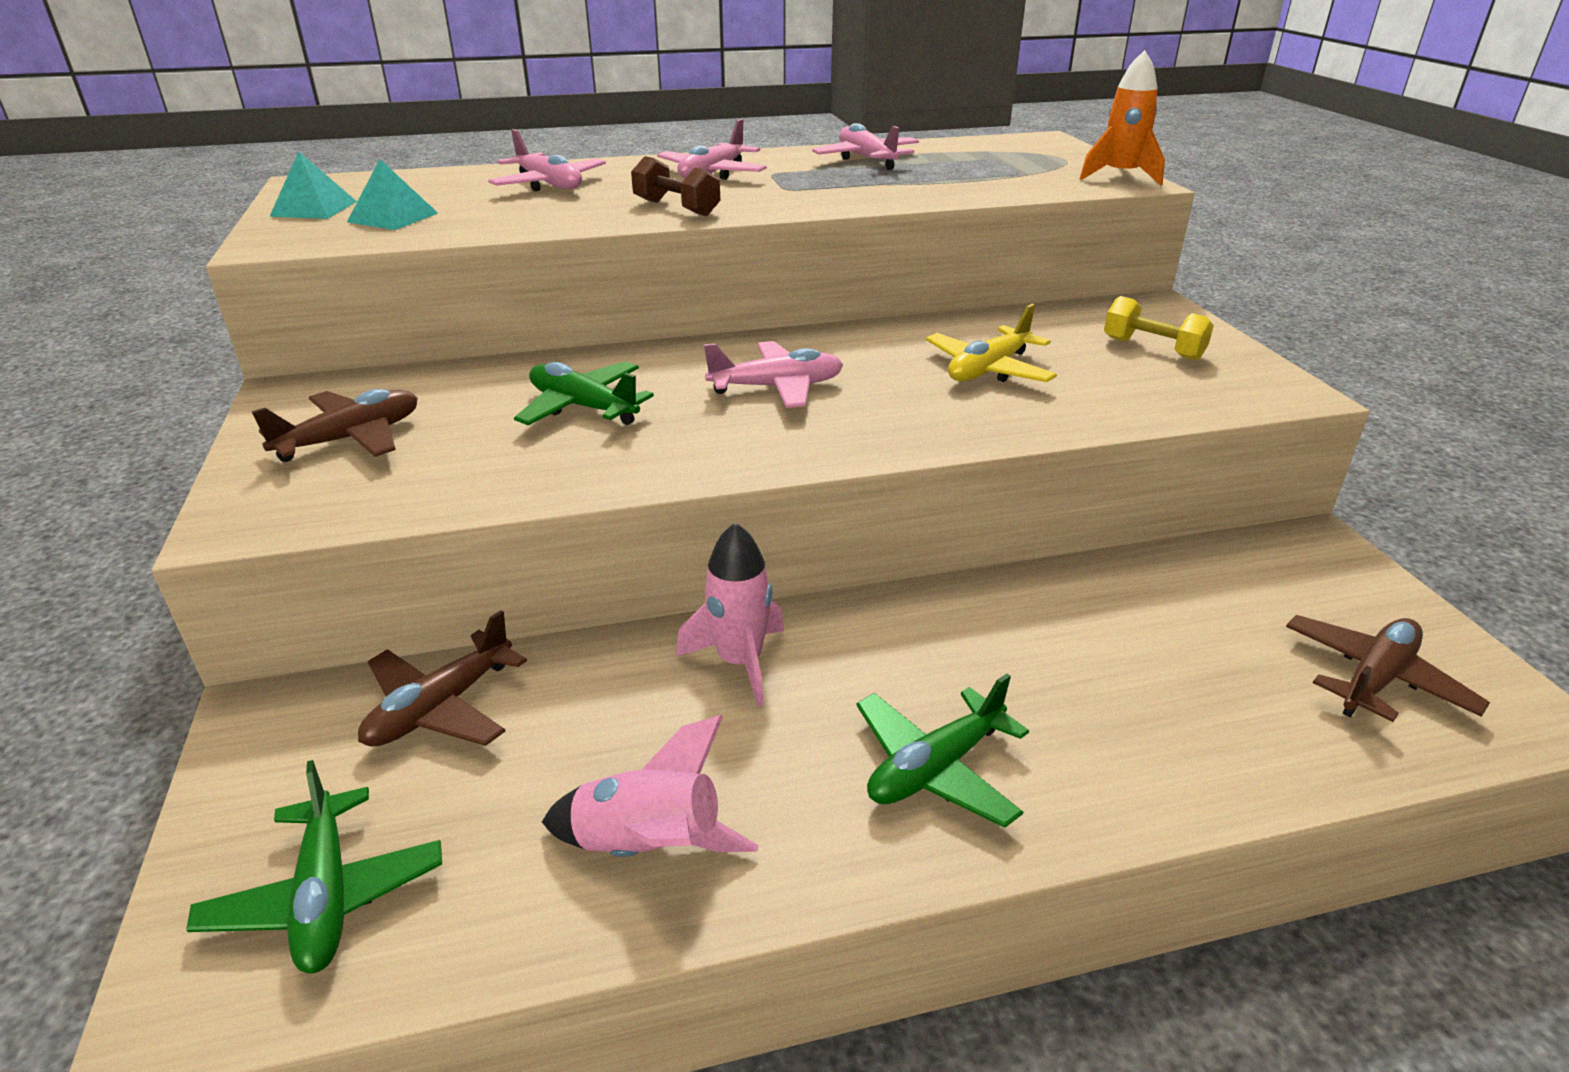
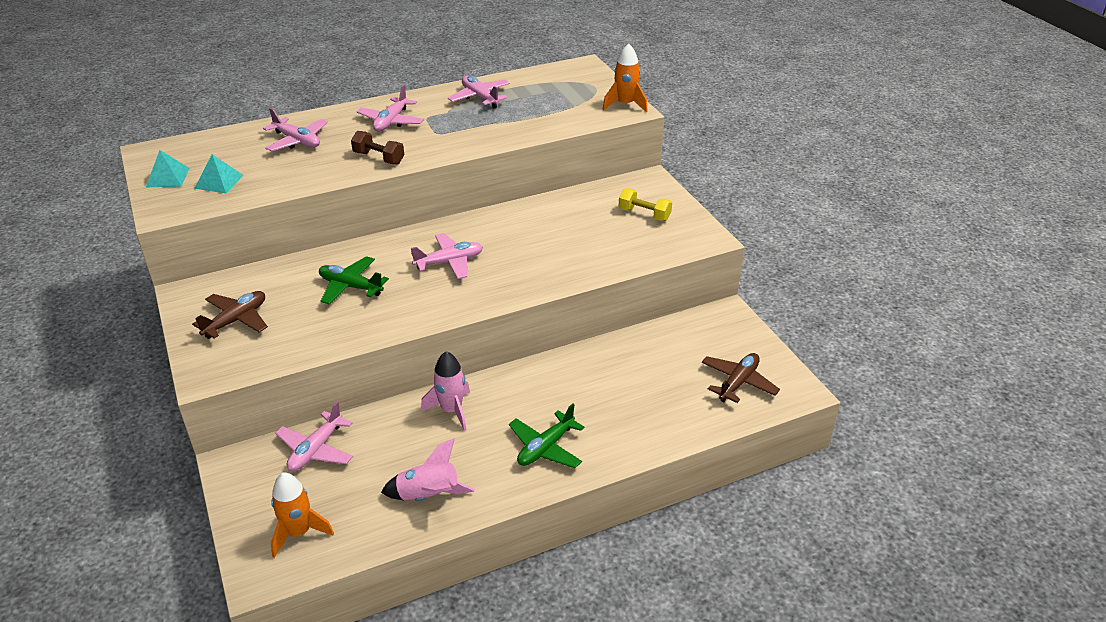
camera: 10 degrees left, 5 degrees up
green plane [186,760,442,973] -> orange rocket [271,473,334,558]
brown plane [358,610,527,747] -> pink plane [275,401,353,471]
yellow plane [926,304,1057,382] -> none

